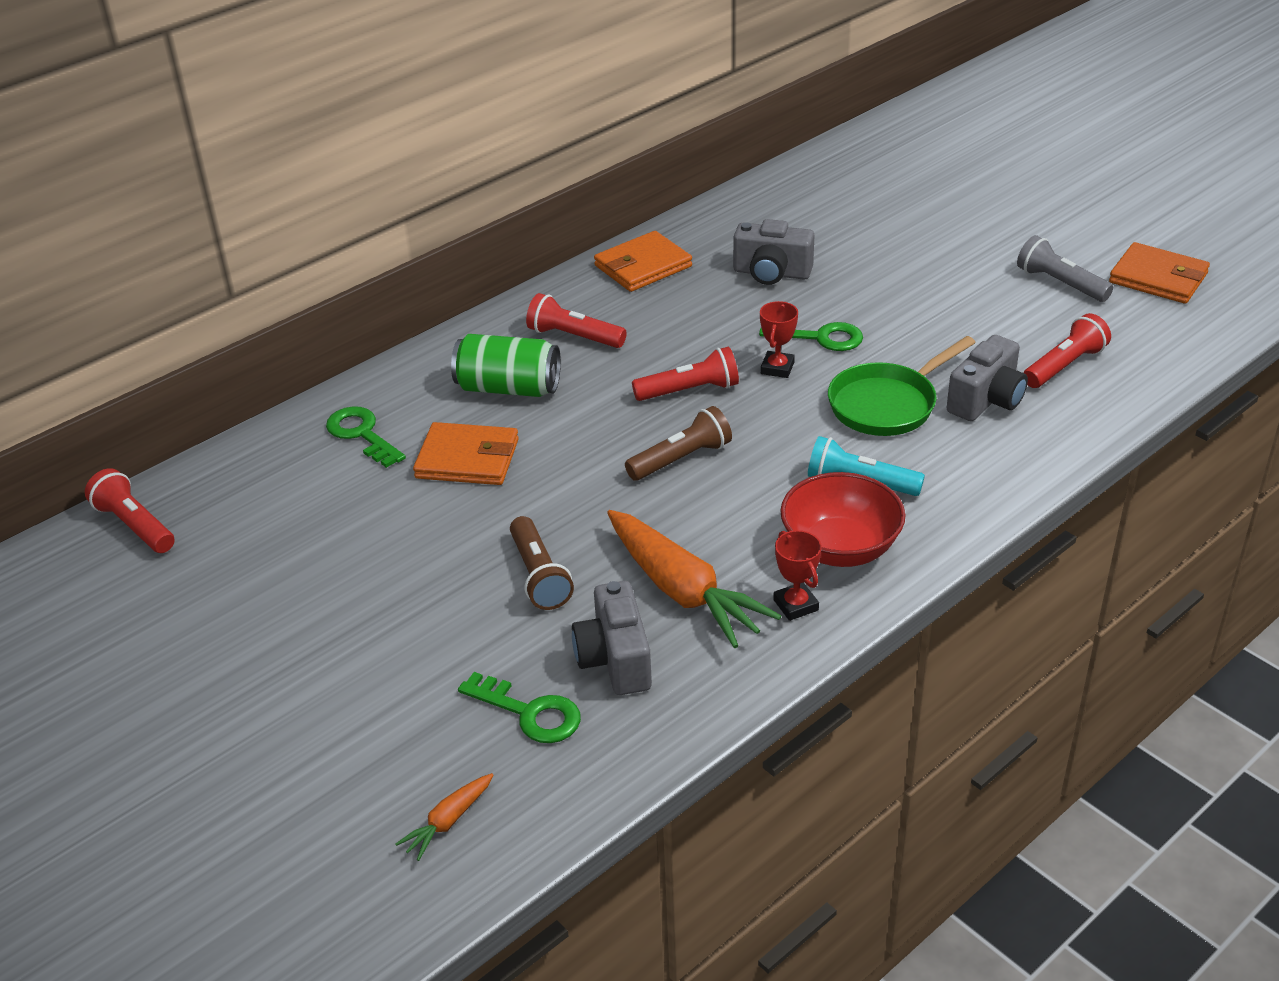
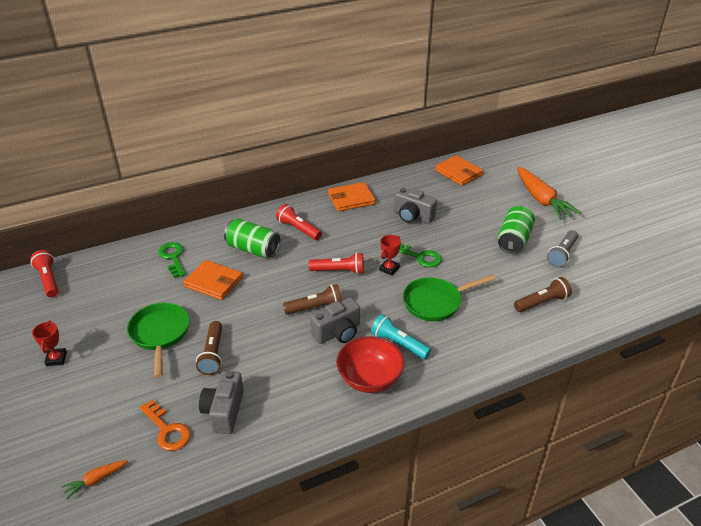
camera: 15 degrees right, 0 degrees up
green key [458,672,581,743] -> orange key [140,400,191,451]
orange carrot [607,510,781,648] -> orange carrot moved to [517,167,581,220]
red trophy [773,530,822,621] -> red trophy moved to [32,321,67,366]
grey camera [947,335,1028,421] -> grey camera moved to [310,297,360,344]
grey flashlight [1017,235,1113,302] -> grey flashlight turned 120 degrees counterclockwise [547,230,578,267]
red flashlight [1024,313,1111,388] -> brown flashlight [514,277,572,312]
orange wallet [1109,242,1210,304] -> orange wallet moved to [435,155,484,186]
none -> green pan [127,303,189,378]
none -> green can [498,206,535,254]

